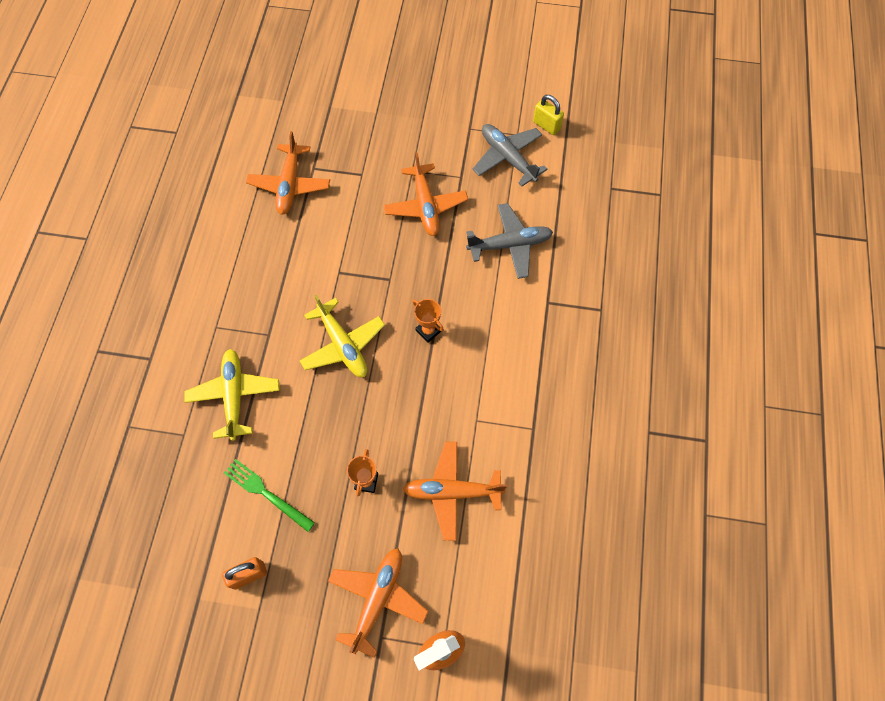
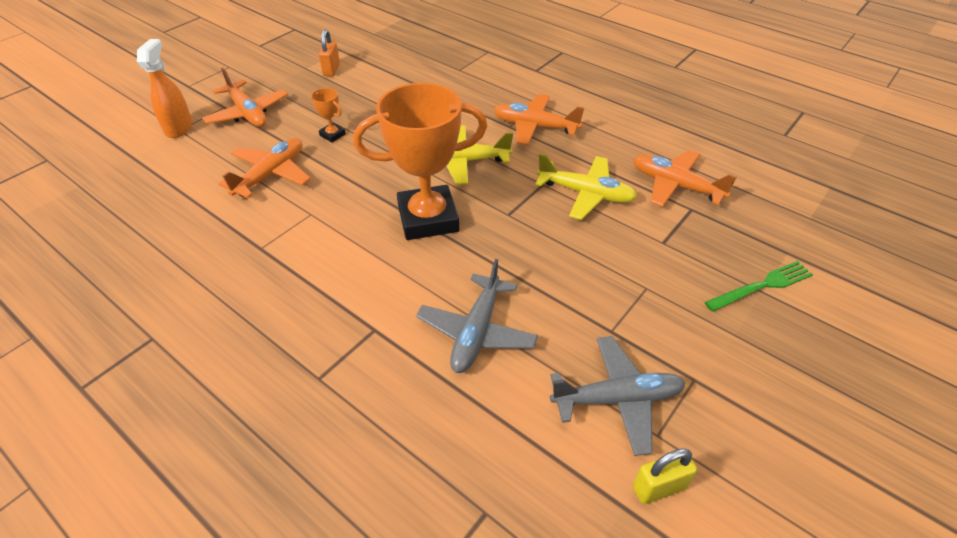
camera: 120 degrees right, 20 degrees down
yellow plane [184,349,280,441] -> yellow plane moved to [535,154,637,220]
green fork [224,459,315,532] -> green fork moved to [705,261,813,312]
orange plane [383,153,468,236] -> orange plane moved to [494,94,584,145]
orange trophy [413,299,444,343] -> orange trophy [353,83,487,240], size x2.47

